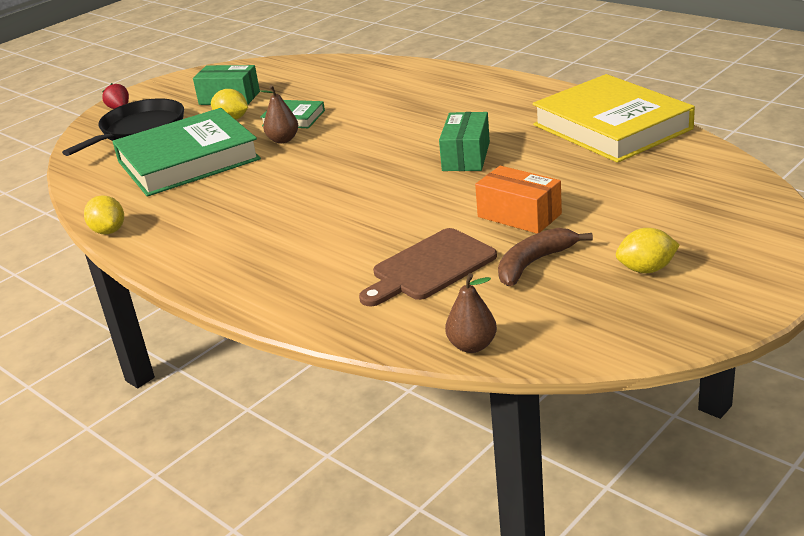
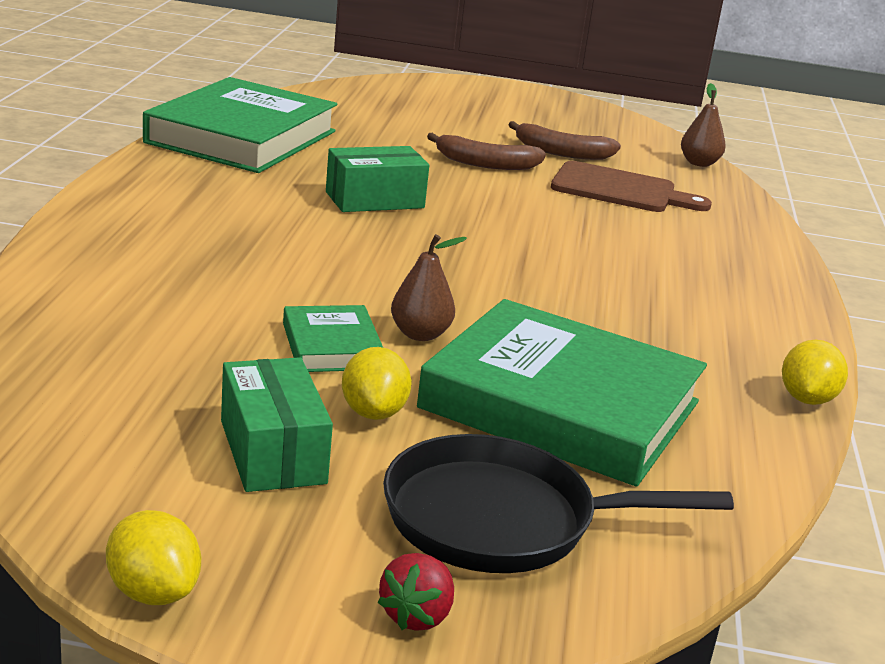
camera: 130 degrees left, 5 degrees down
orange box [475,166,562,233] -> brown banana [427,133,546,170]
yellow book [532,74,695,163] -> green book [143,77,337,173]
yellow lemon [616,228,680,273] -> yellow lemon moved to [106,510,201,605]

